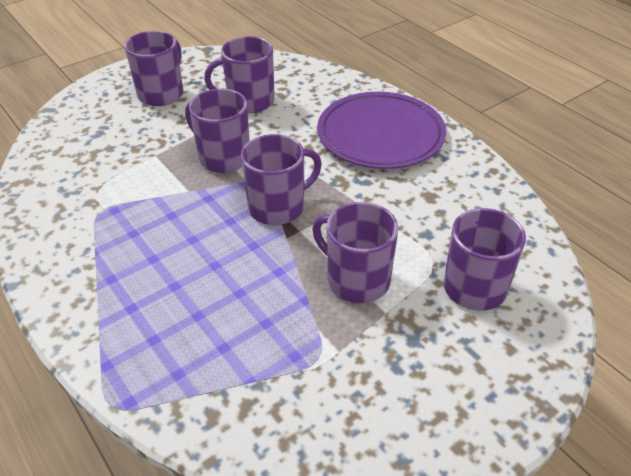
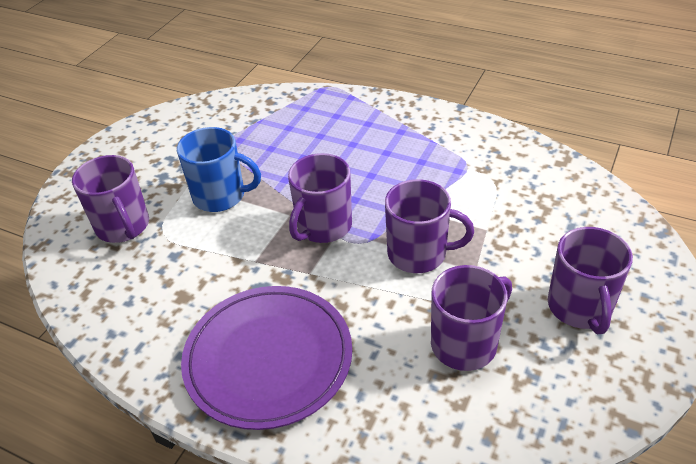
camera: 155 degrees right, 0 degrees up
purple mug [312,202,398,303] -> blue mug [177,127,261,212]

